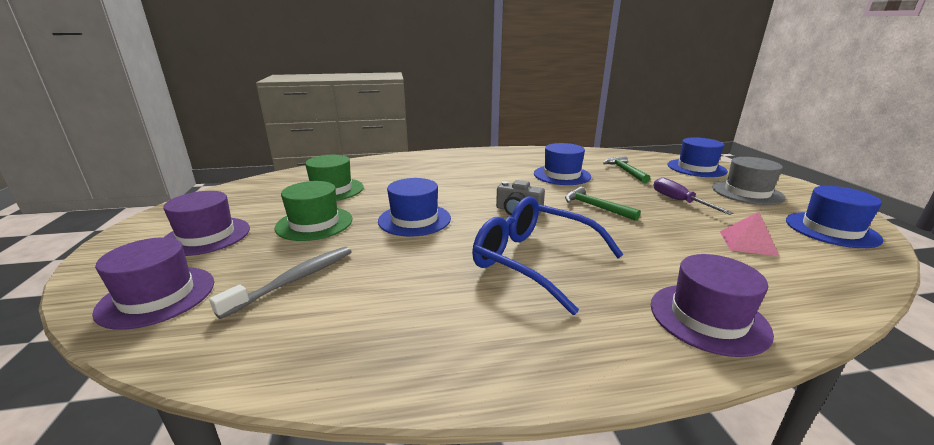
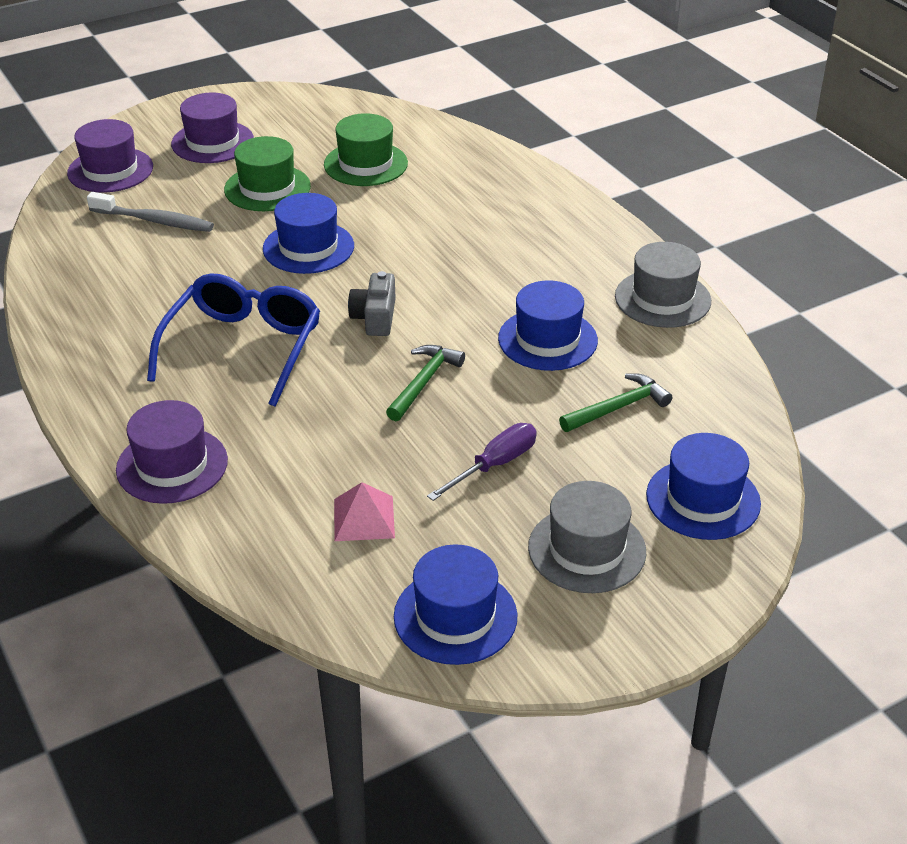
camera: 70 degrees right, 15 degrees up
none -> grey hat [615,242,711,328]

